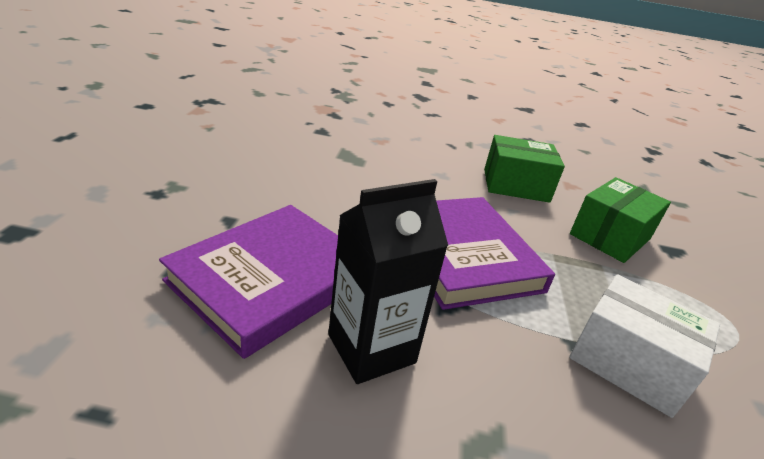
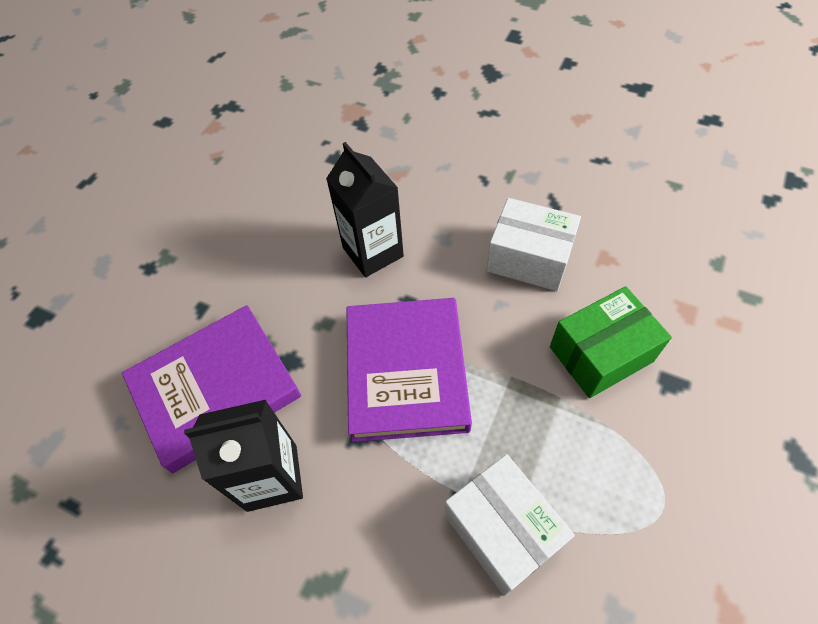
camera: 25 degrees right, 25 degrees up
green box [484,135,565,203] -> white box [487,198,581,291]
none -> black carton [326,142,404,277]

